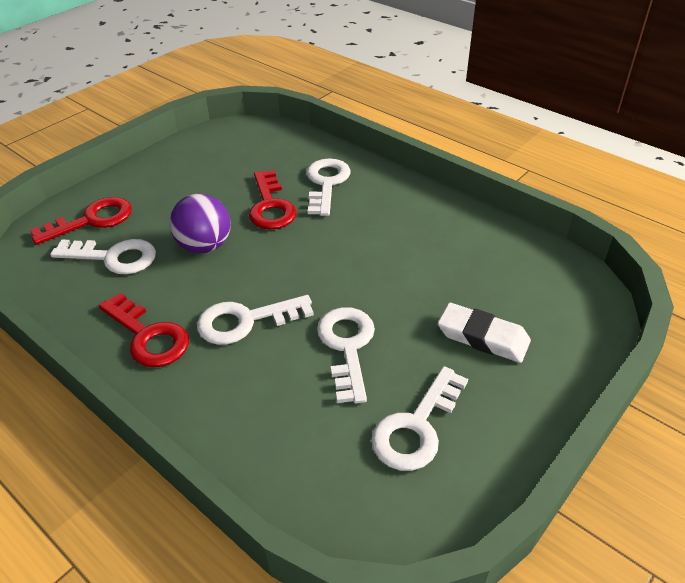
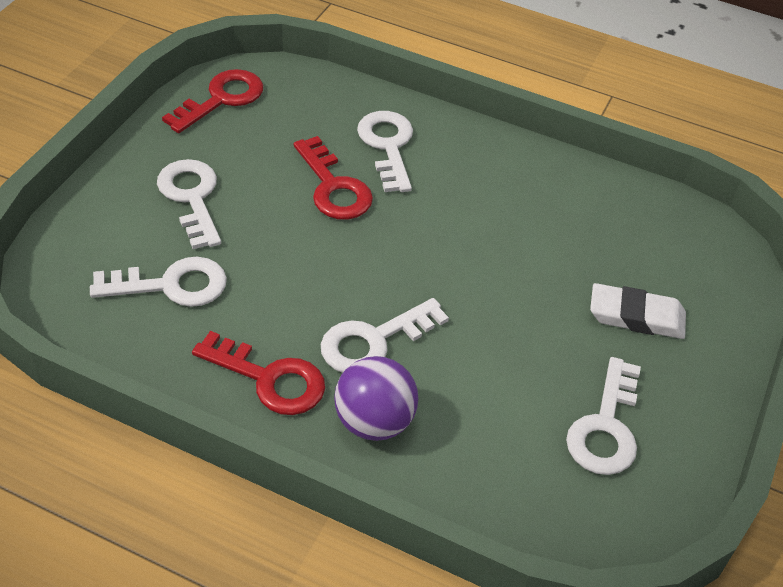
camera: 20 degrees left, 5 degrees up
red key [30,197,132,245] -> red key moved to [162,69,263,133]
purple ball [170,193,231,254] -> purple ball moved to [334,356,418,441]
white key [317,307,375,403] -> white key moved to [157,159,221,249]

